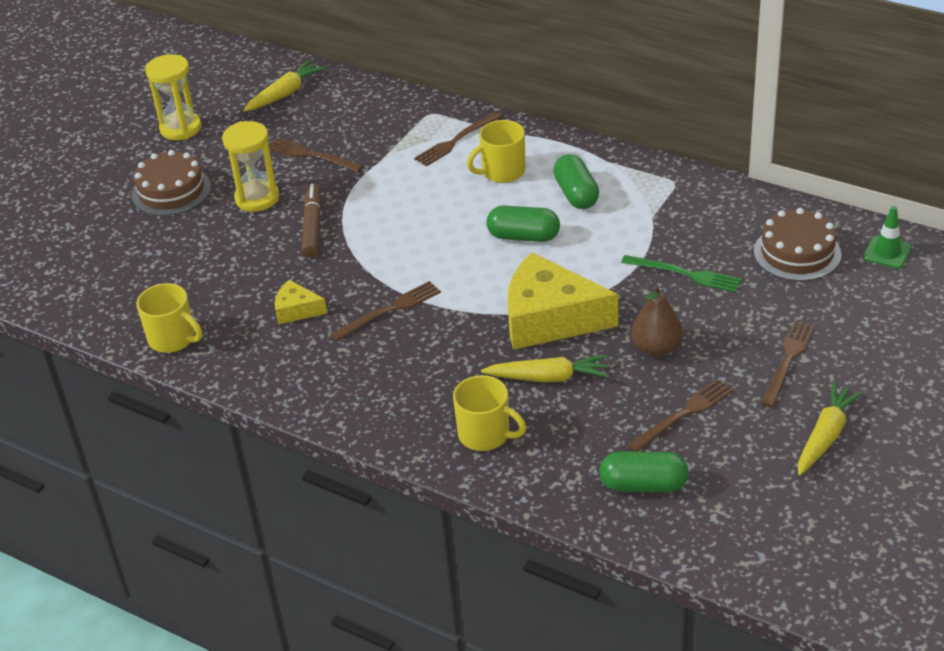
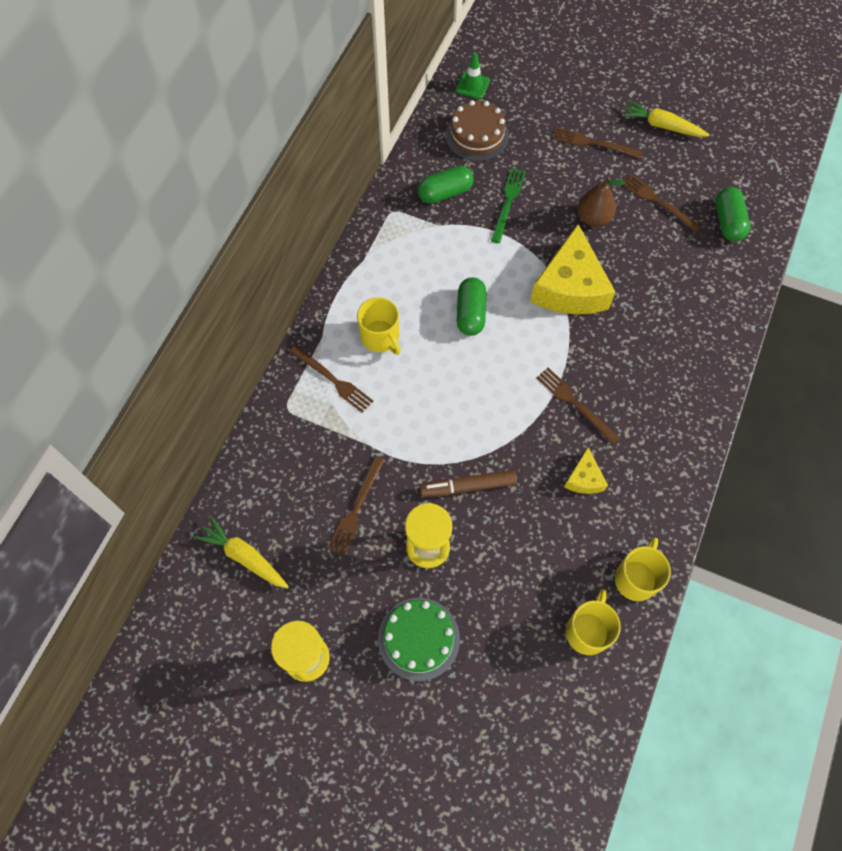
camera: 100 degrees left, 25 degrees up
brown cake [132,150,211,216] -> green cake [378,598,460,681]
yellow mug [453,375,526,451] -> yellow mug moved to [566,589,621,655]
yellow carrot [481,355,610,382] -> none
green capsule [553,154,599,209] -> green capsule moved to [418,166,474,204]

